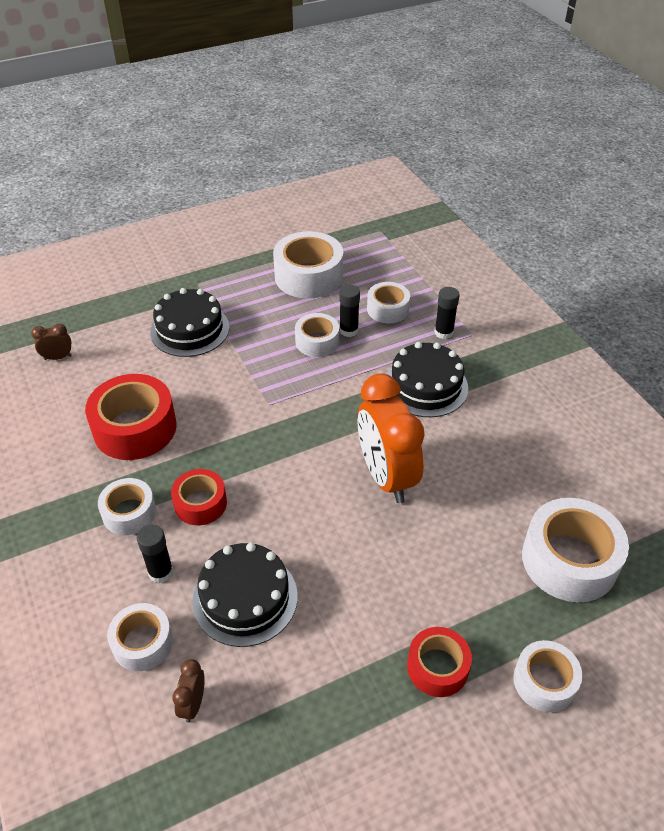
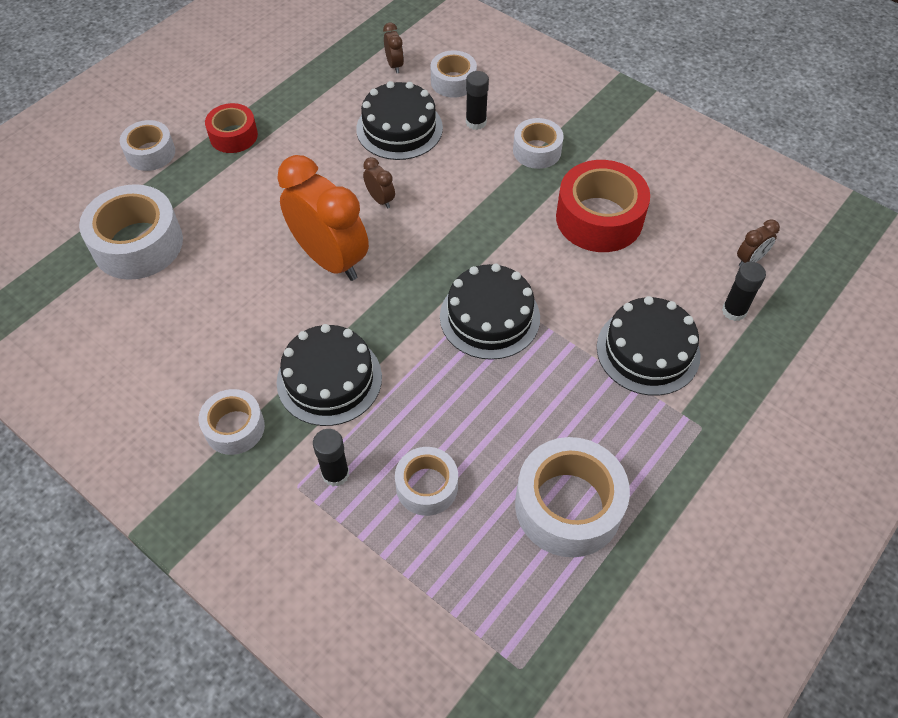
camera: 155 degrees right, 10 degrees up
red tape [171,469,227,525] -> none
white tape [295,313,339,357] -> white tape moved to [199,389,265,455]
black glue stick [339,285,360,337] -> black glue stick moved to [722,262,766,321]
none -> brown clock [363,157,395,209]
none -> black cake [440,264,540,360]

